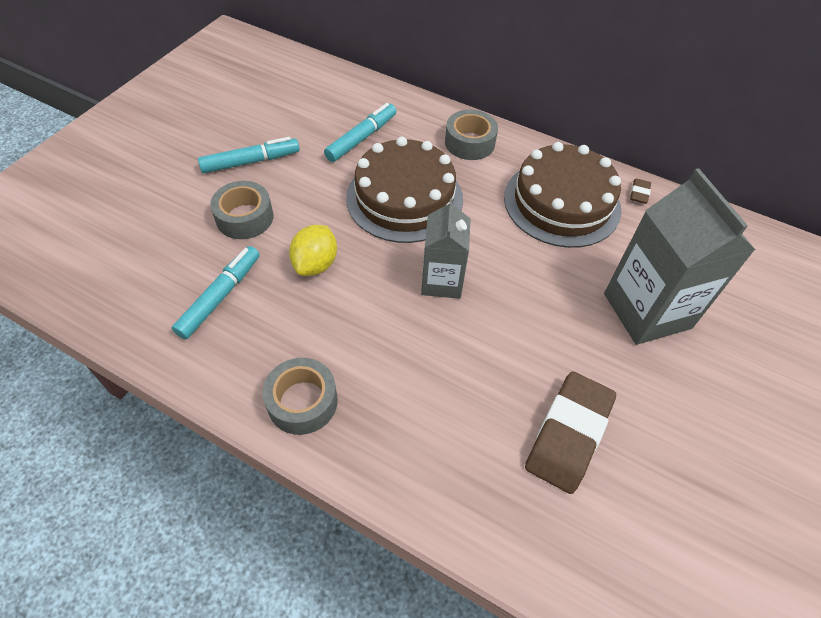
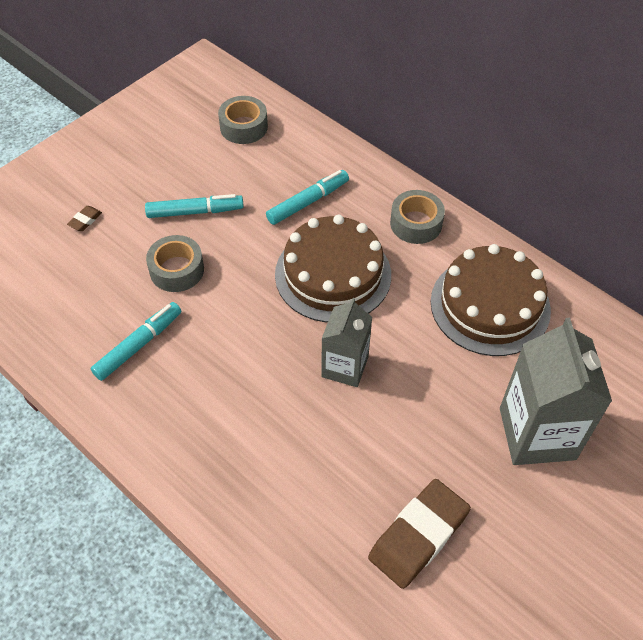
camera: 15 degrees right, 0 degrees up
grey tape [263,358,338,435] -> grey tape moved to [218,96,268,144]
yellow lemon [289,225,337,276] -> none
brown eraser [630,178,651,204] -> brown eraser moved to [67,206,102,231]

